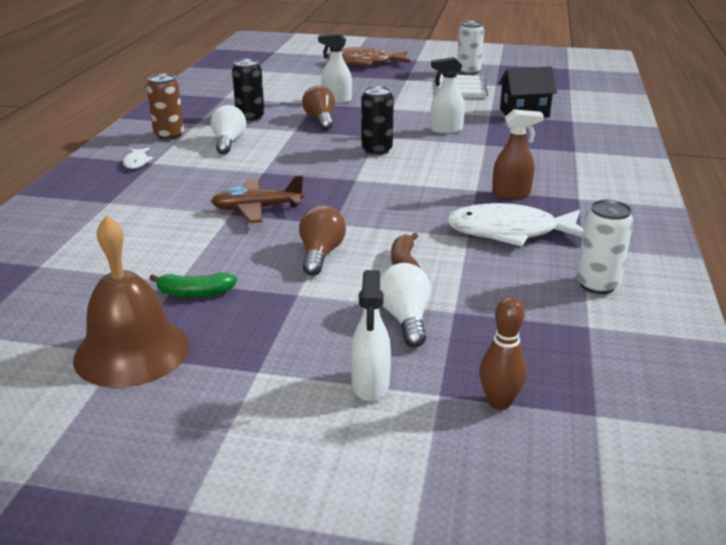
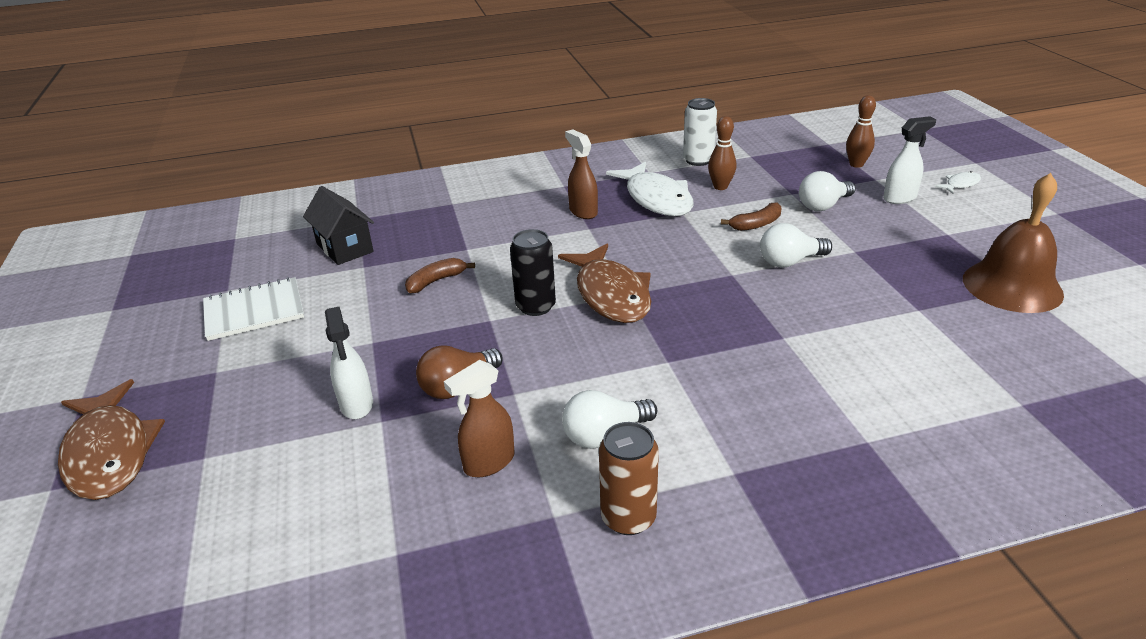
camera: 115 degrees left, 5 degrees up
white fish [123,148,153,169] -> white fish moved to [935,171,981,194]
green banana [149,273,237,298] -> none
brown plane [211,175,304,223] -> none
black can [232,59,265,122] -> brown spray bottle [444,360,515,477]
brown light bulb [299,205,346,276] -> white light bulb [760,223,832,268]
white spray bottle [431,57,465,134] -> brown banana [405,258,475,293]
white can [457,21,484,75] -> none
none -> brown fish [558,244,651,323]
none -> brown bowling pin [708,116,736,190]

